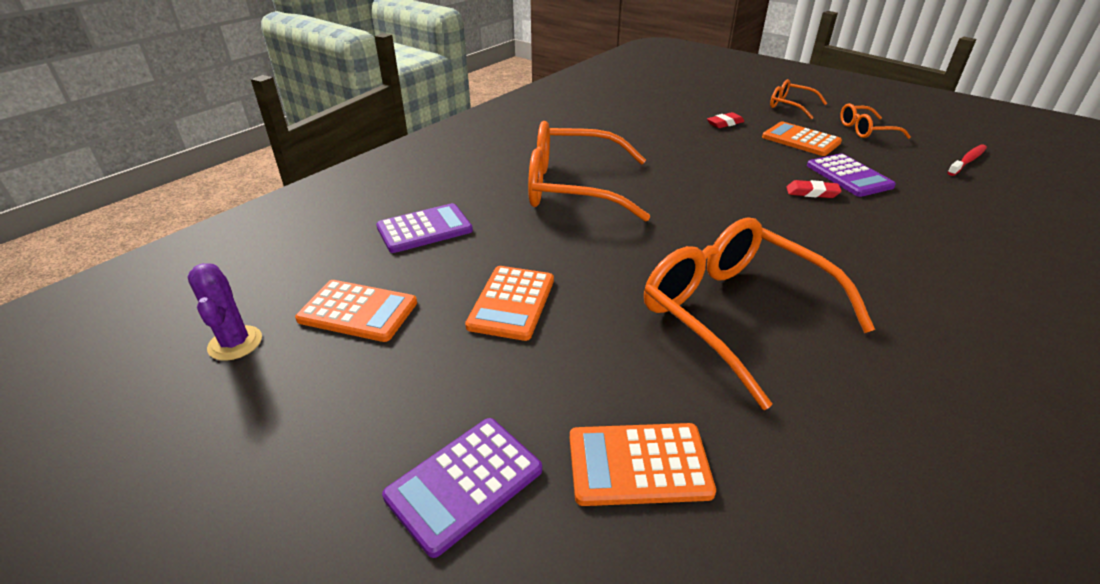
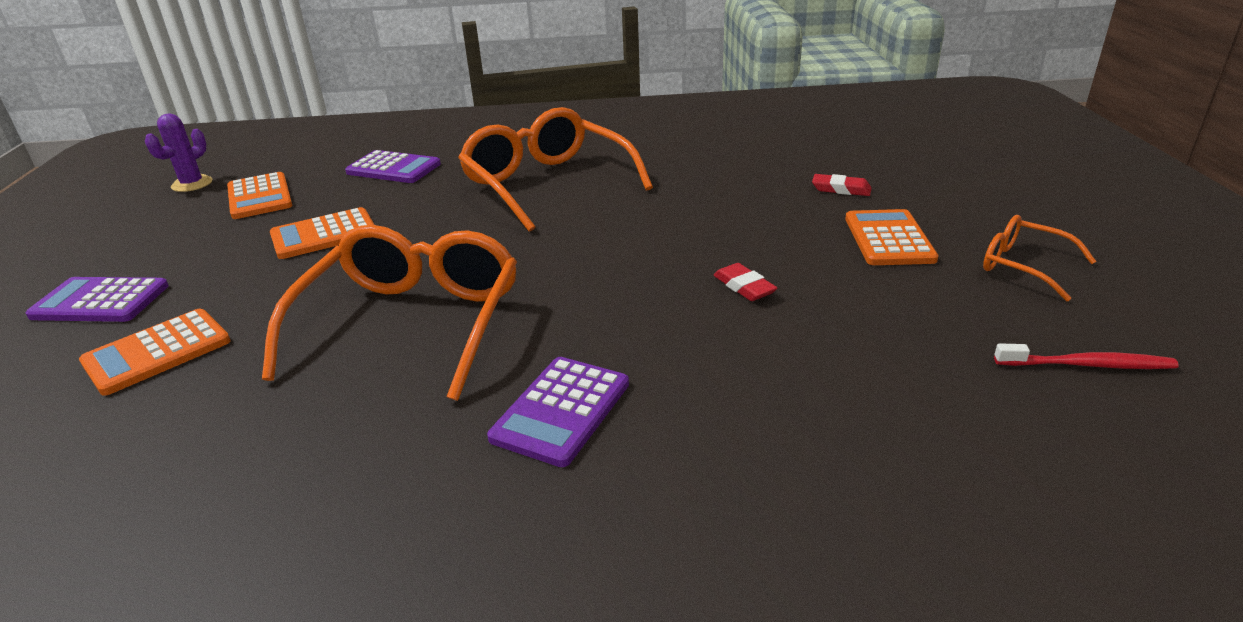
camera: 50 degrees right, 5 degrees down
orange calculator [570,423,716,506] -> orange calculator turned 90 degrees counterclockwise [79,309,231,396]
orange glasses [770,79,827,119] -> none
purple calculator [807,153,896,197] -> purple calculator moved to [487,357,629,467]

